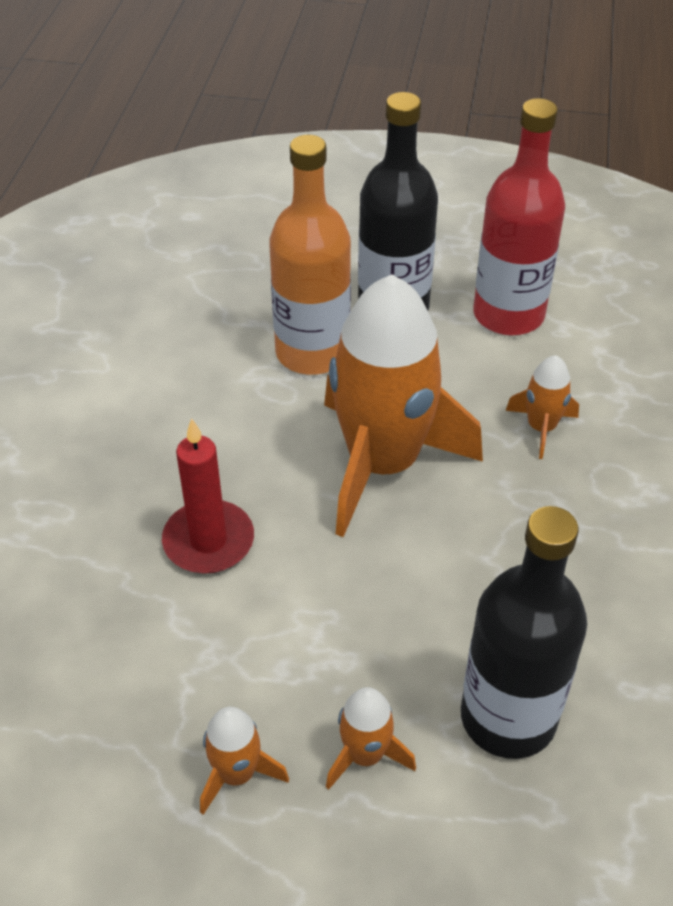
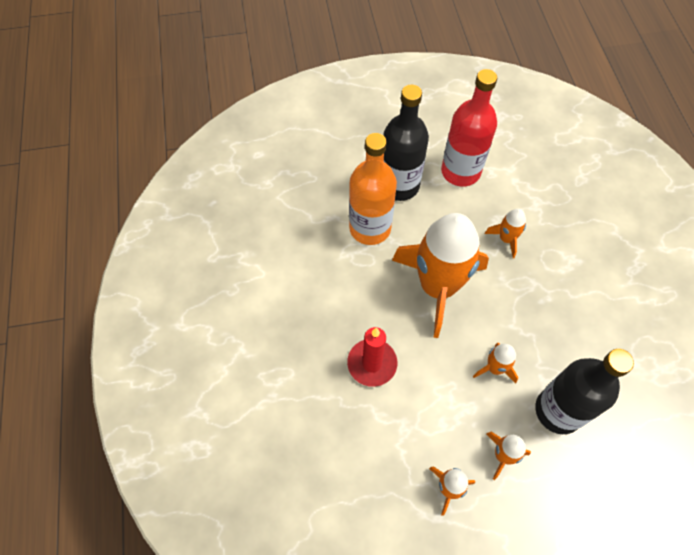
camera: 20 degrees left, 15 degrees up
none -> orange rocket [473,343,519,383]

